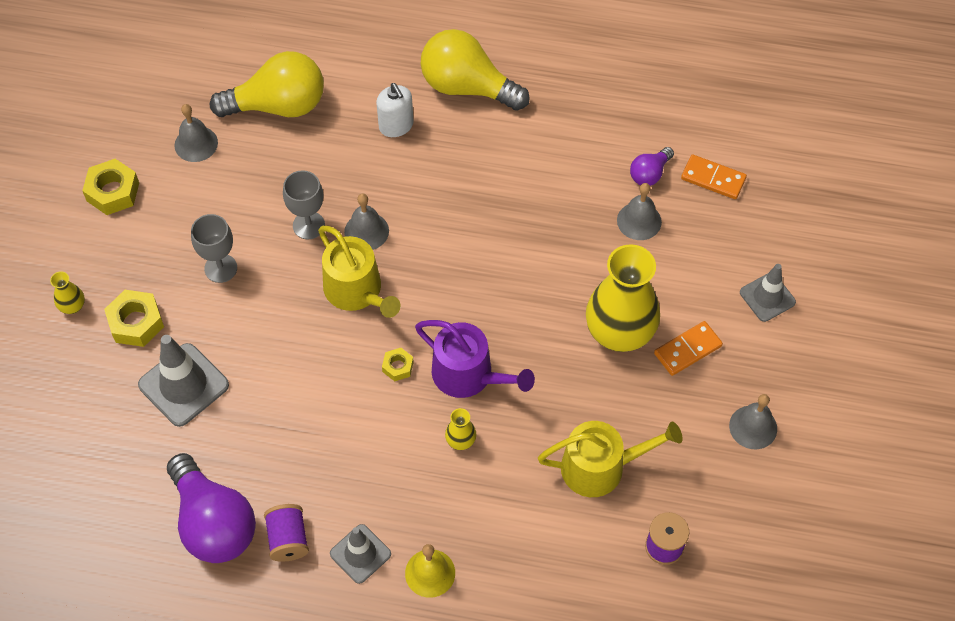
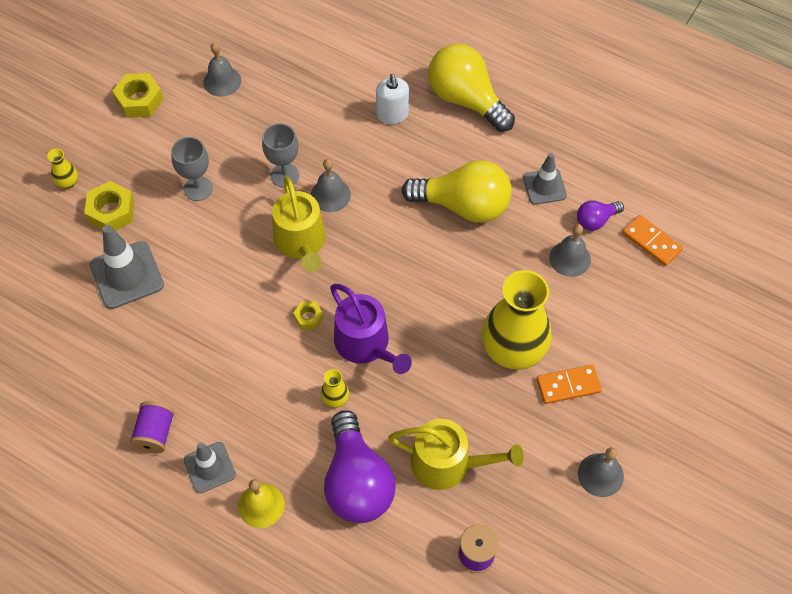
camera: 20 degrees right, 0 degrees up
purple light bulb [167,453,256,563] -> purple light bulb moved to [324,410,396,523]
yellow light bulb [210,51,324,117] -> yellow light bulb moved to [402,160,512,223]
grey traffic cone [740,264,796,322] -> grey traffic cone moved to [523,153,567,205]

